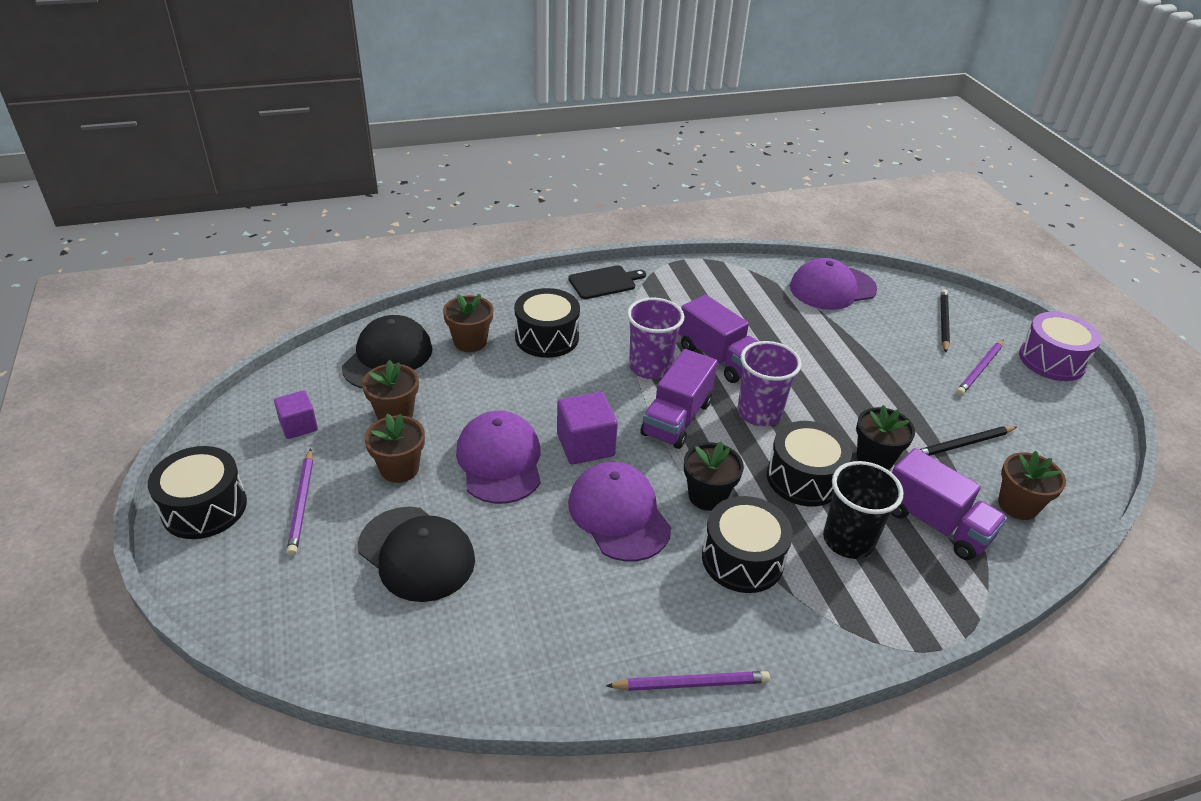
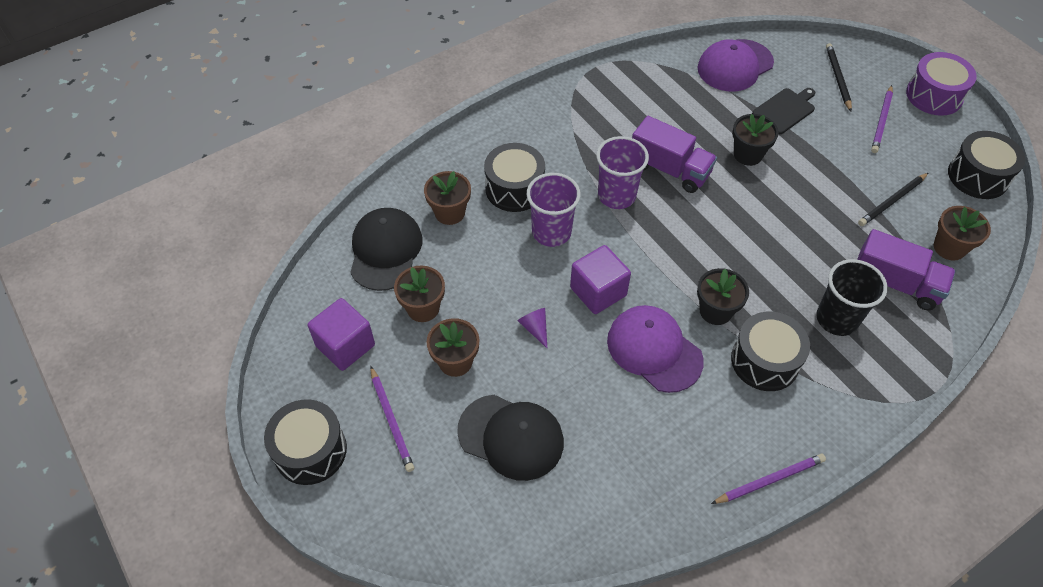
camera: 15 degrees left, 15 degrees up
purple cube [274,390,318,439] -> purple cube [308,298,375,371], size x1.54
purple cap [456,411,541,504] -> purple cone [518,308,547,348]
black cutting board [568,265,646,299] -> black cutting board moved to [752,88,815,134]
purple truck [641,349,718,449] -> none
purple cup [738,341,802,426] -> purple cup moved to [527,173,581,247]
black drum [767,421,852,507] -> black drum moved to [948,131,1025,199]
black flower pot [856,405,915,470] -> black flower pot moved to [732,114,779,166]

